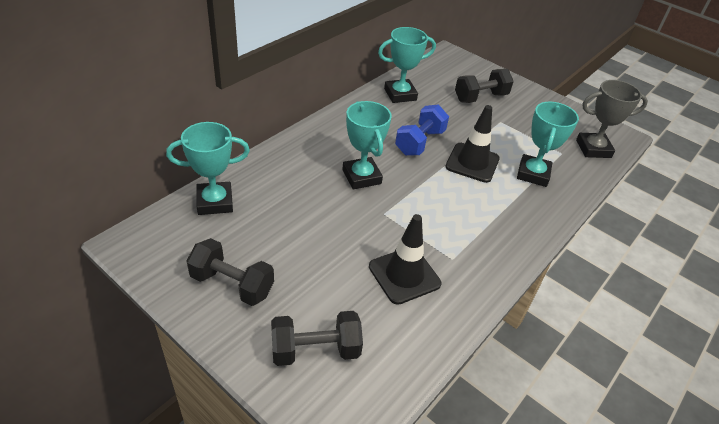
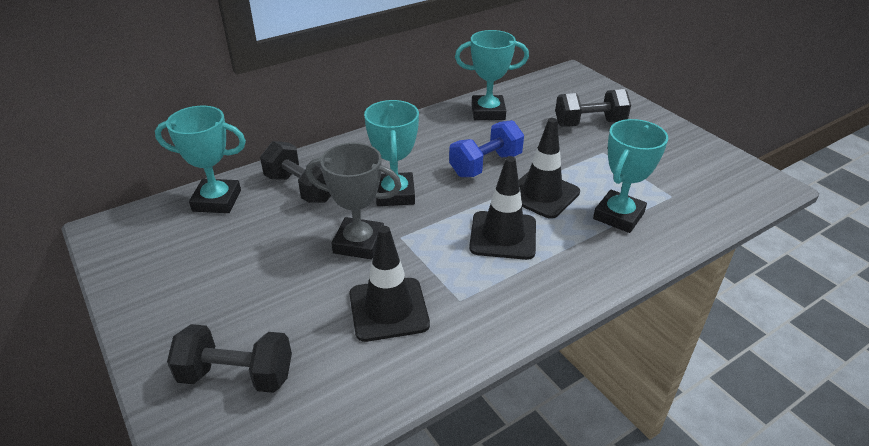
camera: 20 degrees right, 5 degrees down
black dumbbell [187,238,274,306] -> black dumbbell moved to [260,141,331,203]
grey trophy [576,80,648,158] -> grey trophy moved to [306,143,401,259]
none -> black traffic cone [469,156,536,260]

